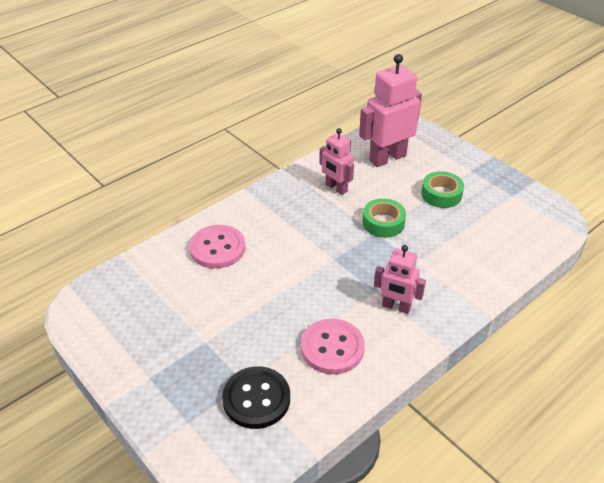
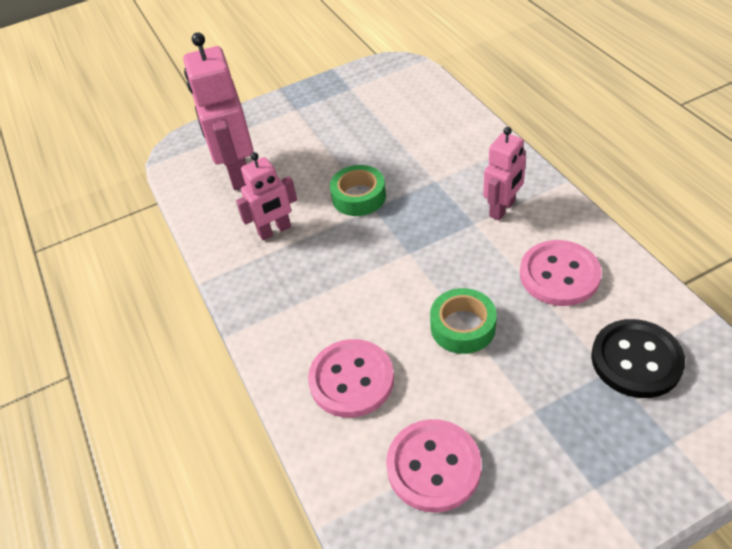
camera: 70 degrees left, 5 degrees up
green tape [421,171,464,208] -> green tape moved to [430,288,497,354]
none -> pink button [386,419,481,513]

